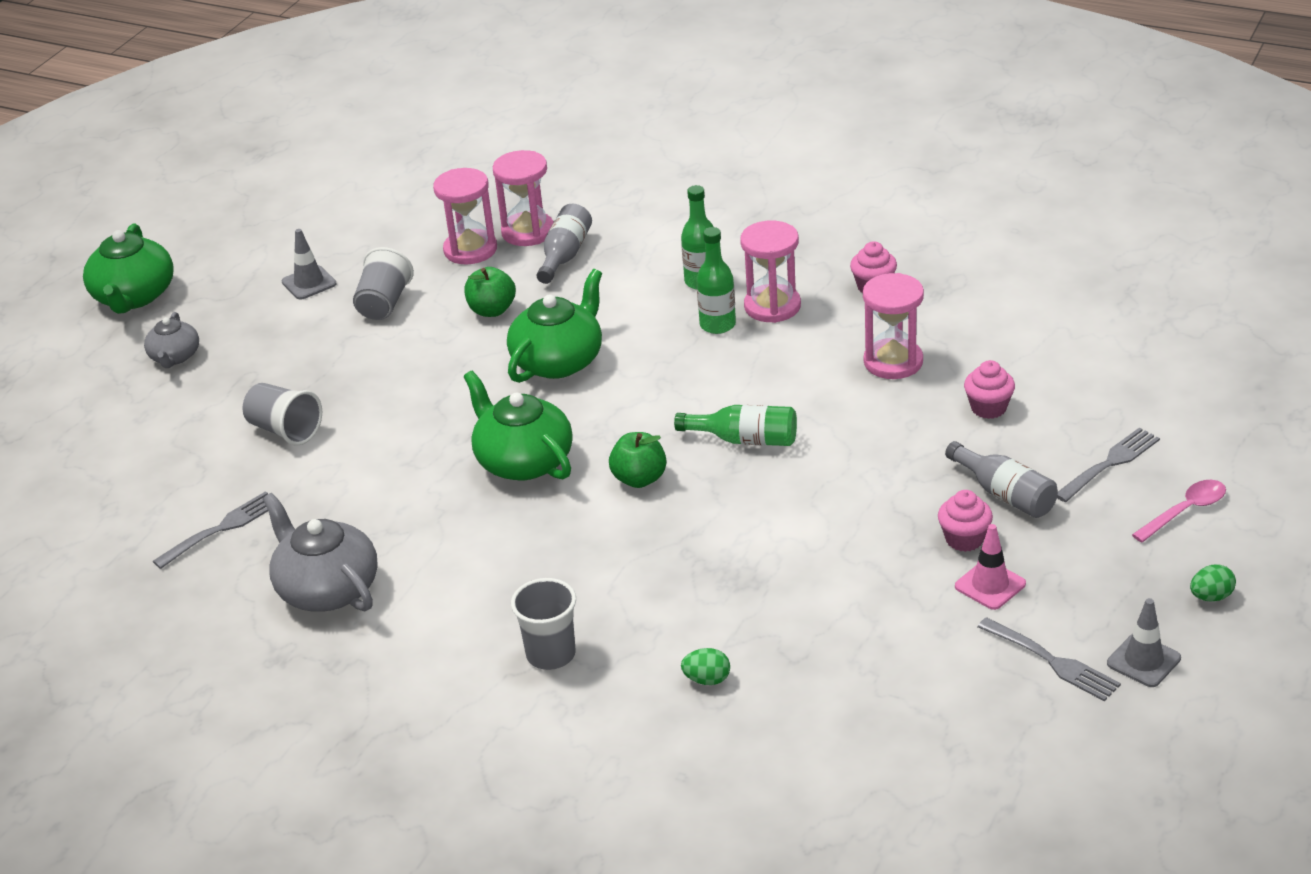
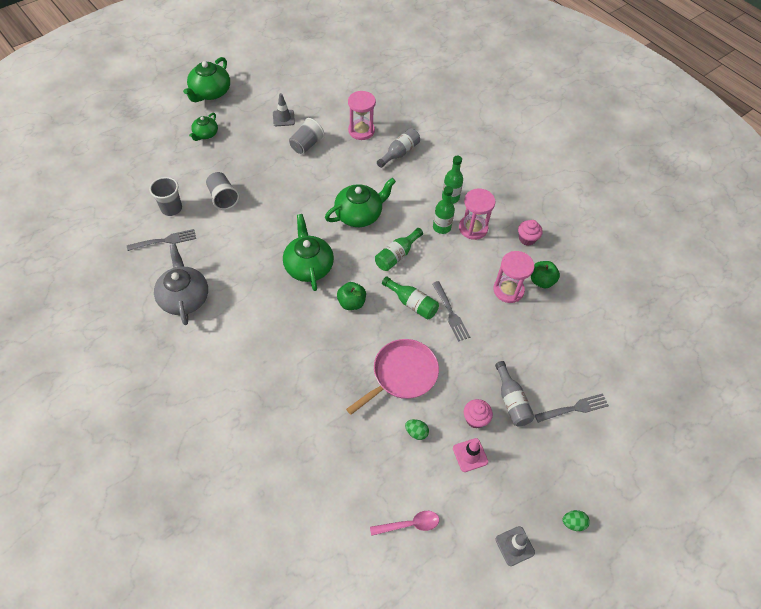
camera: 20 degrees right, 20 degrees up
grey teapot [144,312,199,368] -> green teapot [189,113,218,141]
green apple [464,267,516,317] -> green apple moved to [531,261,560,288]
pink hourglass [493,150,554,246] -> none
grey cup [511,578,576,670] -> grey cup moved to [149,177,182,216]
green egg [681,648,730,685] -> green egg moved to [405,419,429,440]
pink cupcake [964,360,1015,419] -> none
grey fork [977,617,1121,701] -> grey fork moved to [432,281,470,342]
pink spoon [1132,480,1226,542] -> pink spoon moved to [370,511,439,536]
none -> pink pan [346,339,439,415]
none -> green bottle [375,228,423,271]

